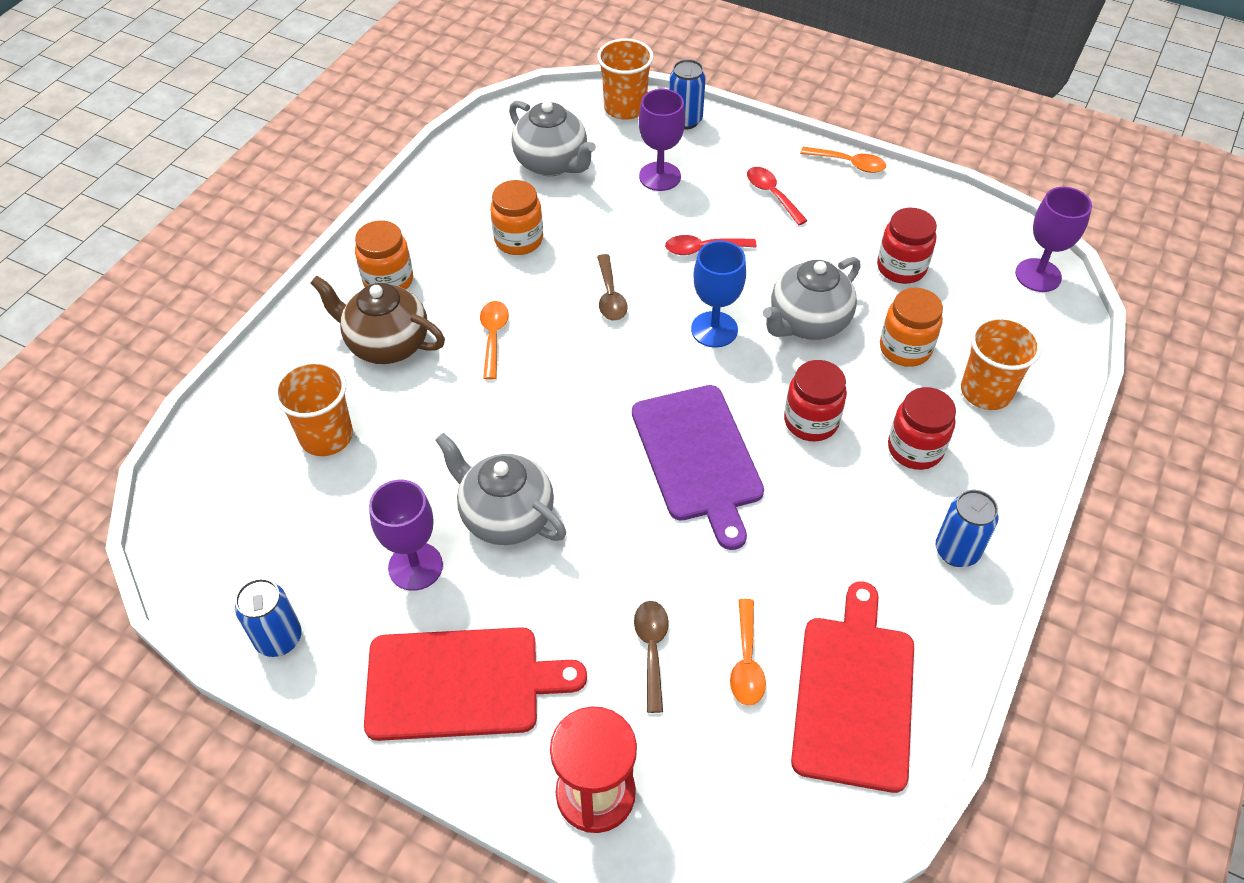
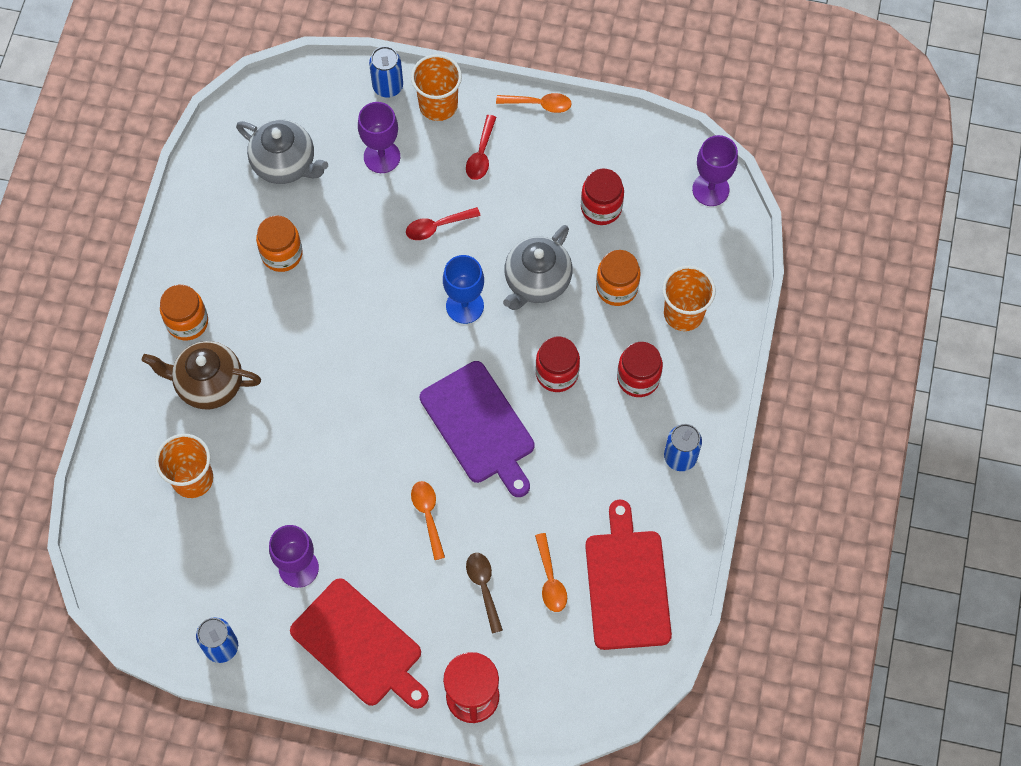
camera: 15 degrees left, 15 degrees up
red cutting board [364,627,587,741] -> red cutting board turned 60 degrees clockwise [290,578,429,709]
grey teapot [435,433,566,545] -> none
orange spoon [480,301,509,380] -> orange spoon moved to [411,481,445,560]
orange cup [597,38,654,120] -> orange cup moved to [411,54,462,121]
brown spoon [597,254,628,321] -> none
red spoon [747,167,808,225] -> red spoon turned 120 degrees counterclockwise [466,115,497,180]

